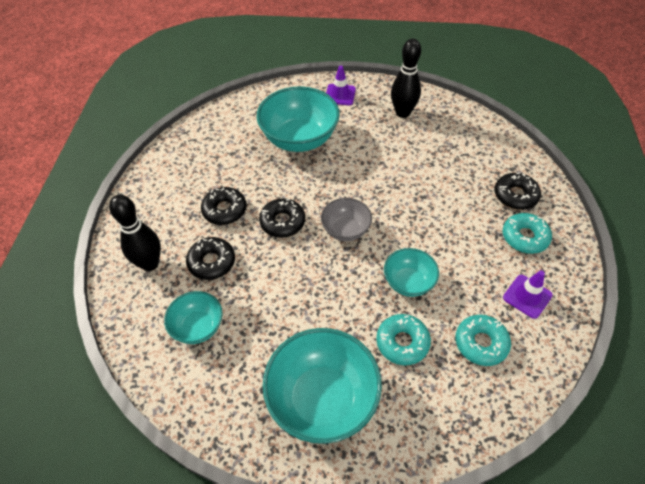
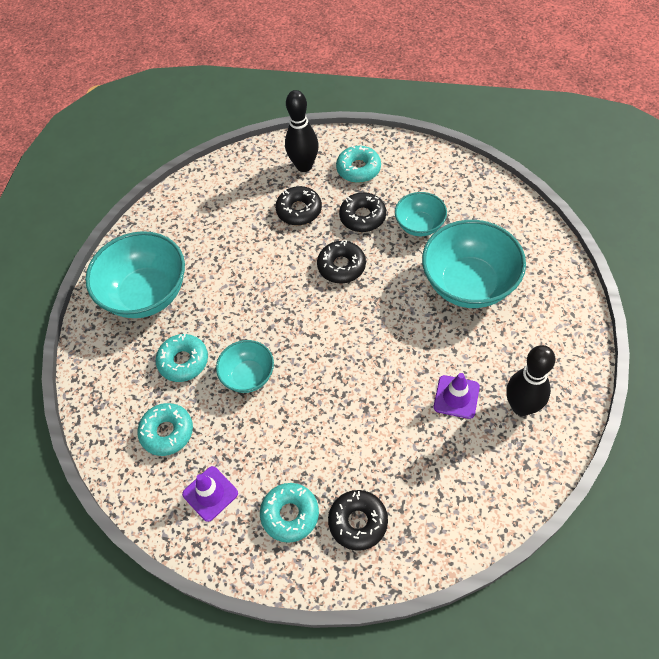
camera: 100 degrees right, 5 degrees up
turquoise bowl [164,291,223,344] -> turquoise bowl moved to [395,192,447,236]
grey bowl [321,198,372,241] -> none
purple traffic cone [326,66,356,105] -> purple traffic cone moved to [434,373,480,419]
none -> turquoise donut [336,146,381,183]

